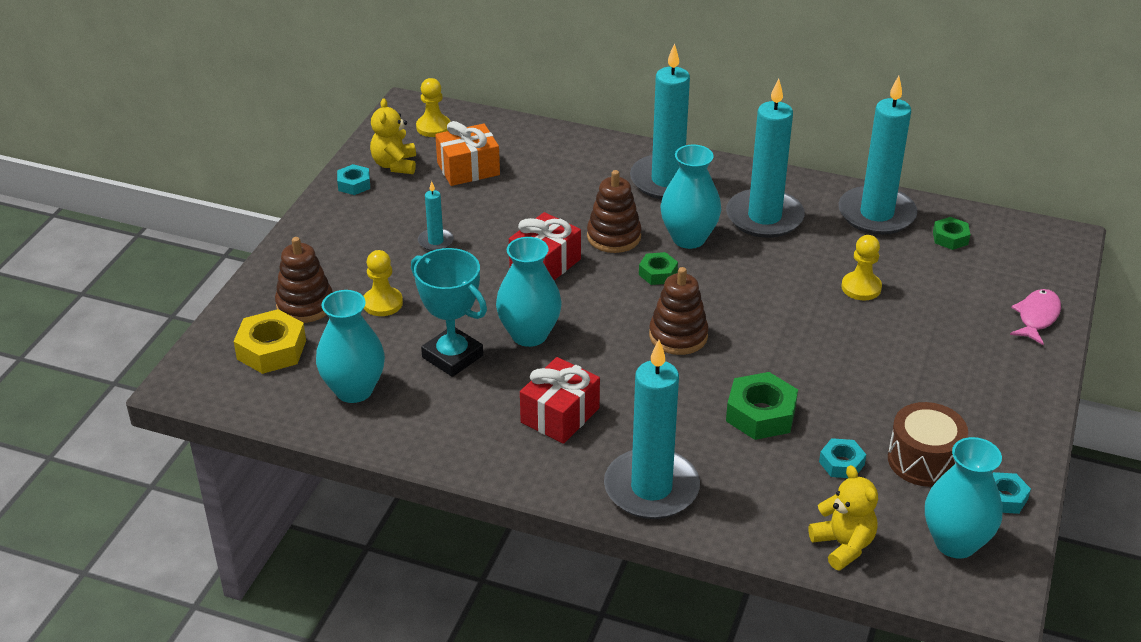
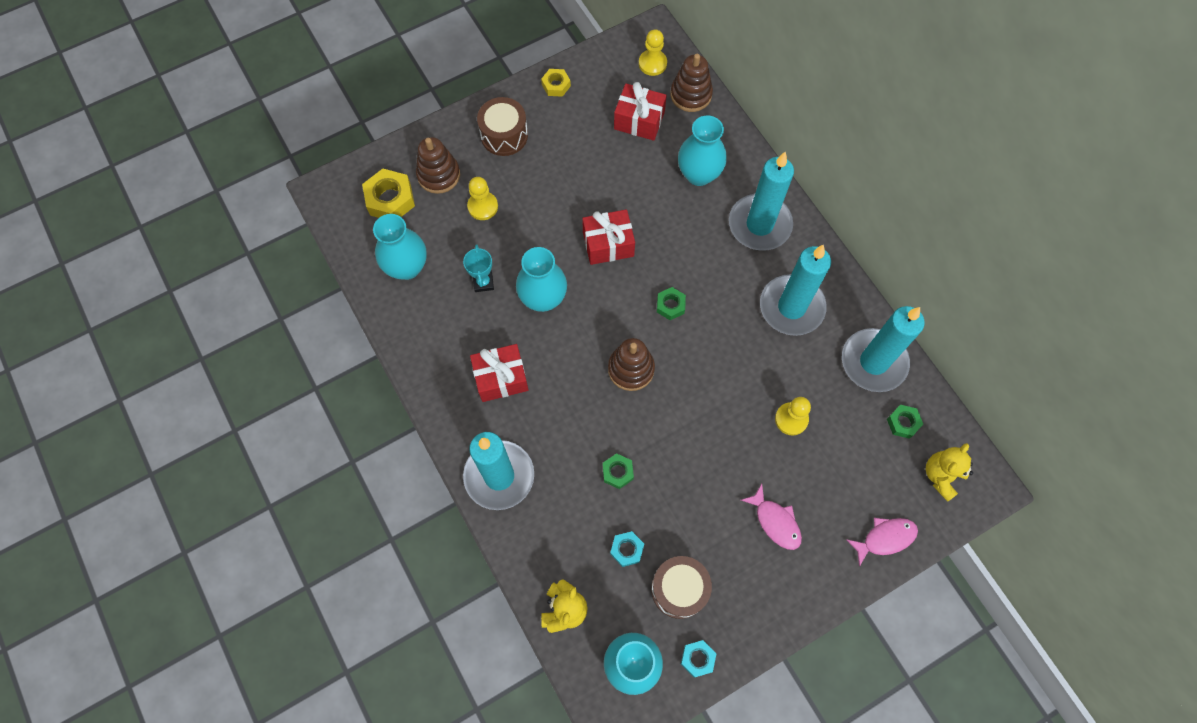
camera: 40 degrees right, 30 degrees up
turquoise nut [337,164,370,195] -> yellow nut [541,69,571,97]
yellow teddy bear [370,98,416,174] -> yellow teddy bear moved to [925,443,973,502]
turquoise trophy [411,248,487,377] -> turquoise trophy [463,244,494,292], size x0.57
turquoise candle [418,181,454,251] -> none
orange gift [435,121,500,186] -> red gift [614,82,667,141]
brown stacking toy [587,170,642,253] -> brown stacking toy moved to [671,54,713,112]
turquoise vase [660,145,721,249] -> turquoise vase moved to [678,116,727,186]
green nut [726,372,798,440] -> green nut [603,453,634,489], size x0.59
none -> brown drum [477,97,528,156]
none -> pink fish [741,484,802,550]

